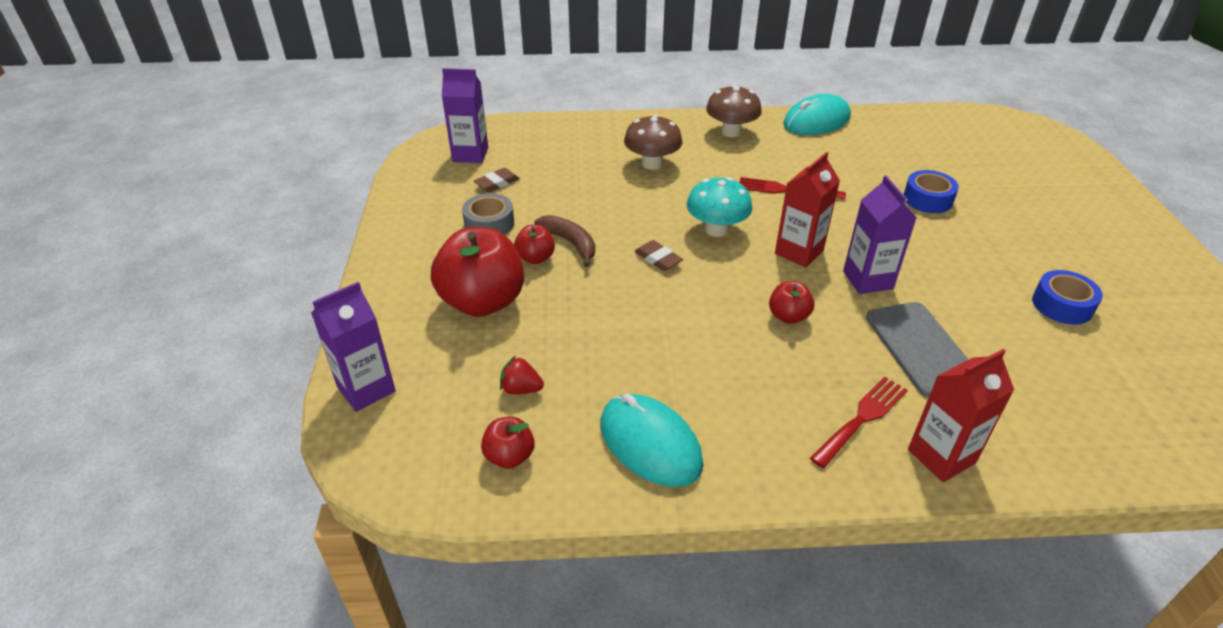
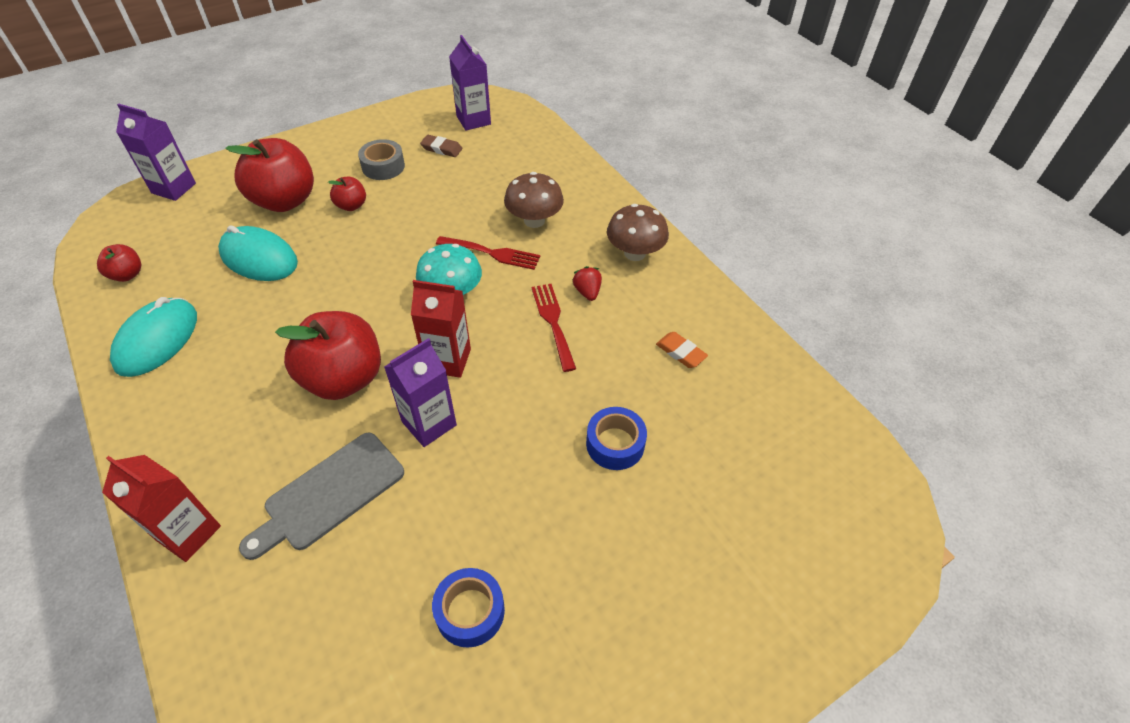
camera: 60 degrees right, 10 degrees up
red strawberry [500,356,544,394] -> red strawberry moved to [573,266,602,301]
brown banana [535,215,595,267] -> none
brown eraser [634,240,683,271] -> none
red apple [769,281,814,324] -> red apple [275,311,381,400], size x2.09
turquoise mouse [783,94,851,135] -> turquoise mouse moved to [218,225,298,281]
red fork [810,377,908,468] -> red fork moved to [436,236,540,270]
none -> orange eraser [656,332,708,368]

